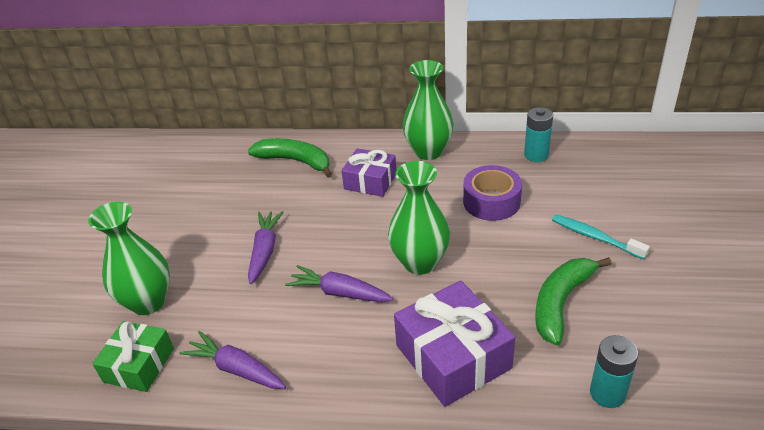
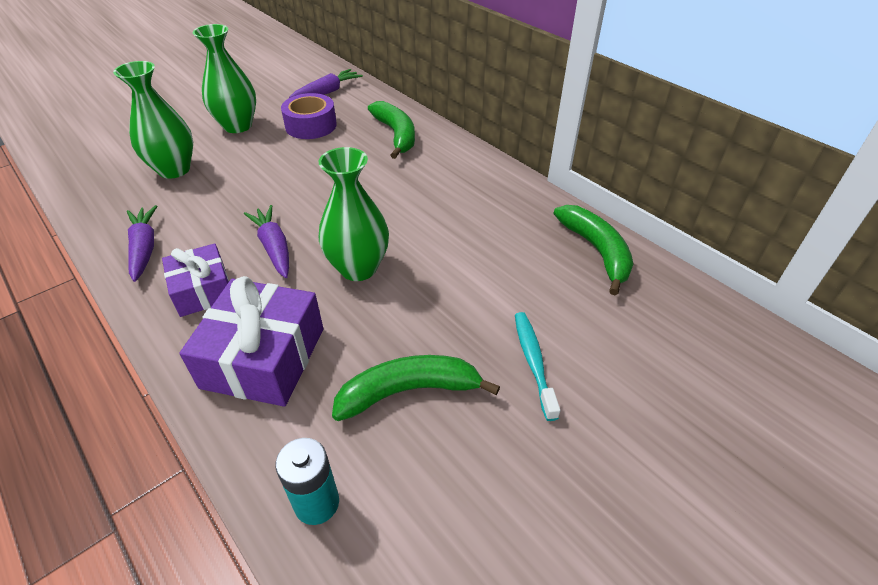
camera: 40 degrees right, 5 degrees up
green gift [92,321,174,392] -> none
purple carrot [248,211,284,284] -> purple carrot moved to [289,69,363,98]
purple gift [342,148,396,197] -> purple gift moved to [162,243,229,317]
green vase [402,60,454,160] -> green vase moved to [193,24,256,133]
purple tape [463,165,522,221] -> purple tape moved to [281,93,337,139]
turquoise battery [524,107,553,162] -> green banana [554,205,633,295]

